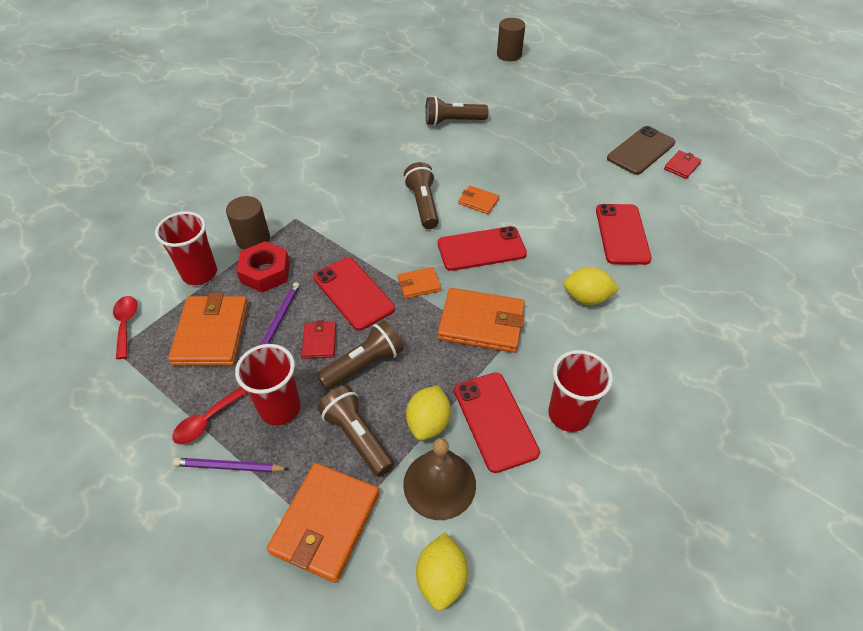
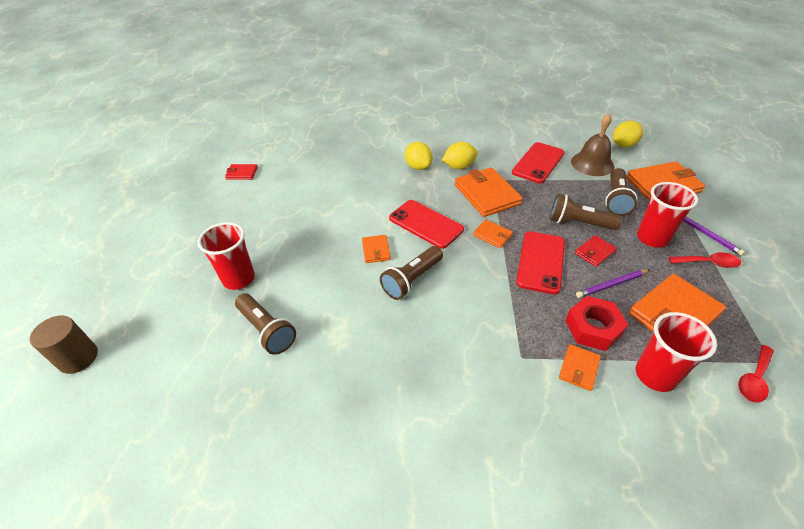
camera: 125 degrees left, 5 degrees down
brown cylinder [226,196,270,250] -> orange wallet [559,344,601,391]
yellow lemon [406,386,451,440] -> yellow lemon moved to [442,142,478,169]
red cup [548,350,613,432] -> red cup moved to [198,222,255,290]
red phone [596,204,652,265] -> none
brown phone [607,126,676,175] -> none

